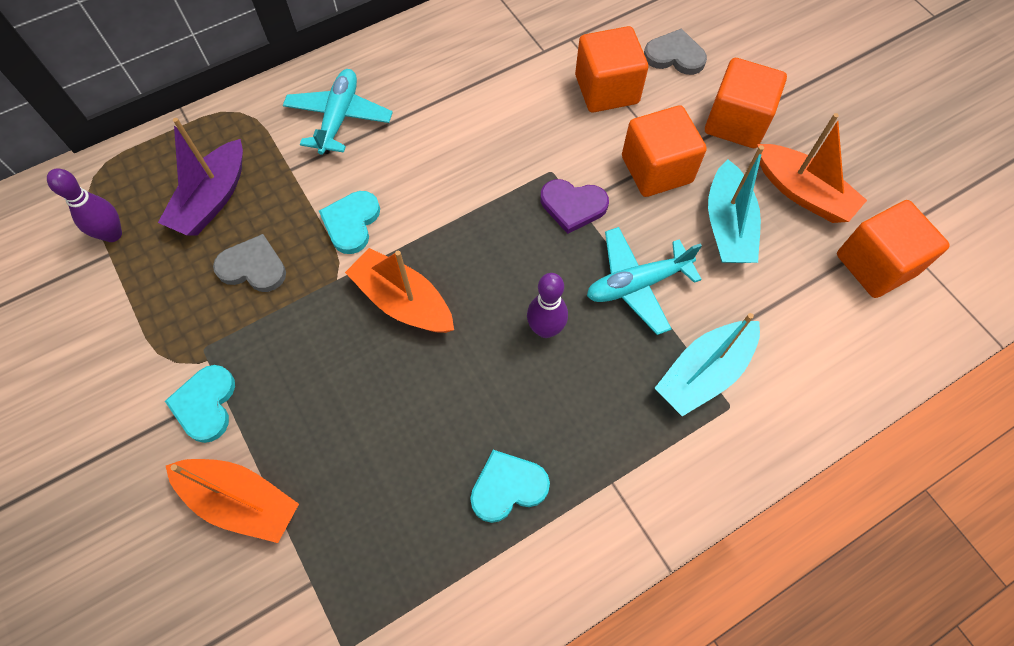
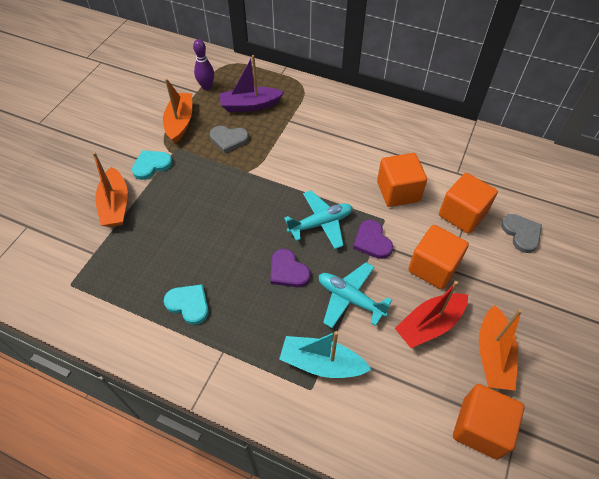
camera: 55 degrees right, 10 degrees down
grey heart [213,234,286,292] -> grey heart turned 120 degrees clockwise [210,126,249,153]
turquoise plane [283,69,393,155] -> turquoise plane moved to [284,190,353,249]
turquoise heart [319,191,380,254] -> none
orange boat [345,248,454,333] -> orange boat moved to [163,78,192,144]
purple bowling pin [527,273,568,338] -> purple heart [270,249,310,287]
orange cube [705,58,787,148] -> orange cube moved to [377,153,427,207]
turquoise boat [708,145,764,263] -> red boat [395,281,468,348]

